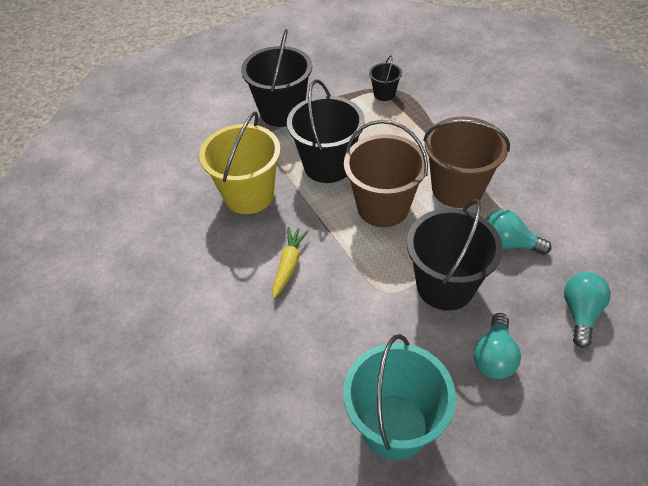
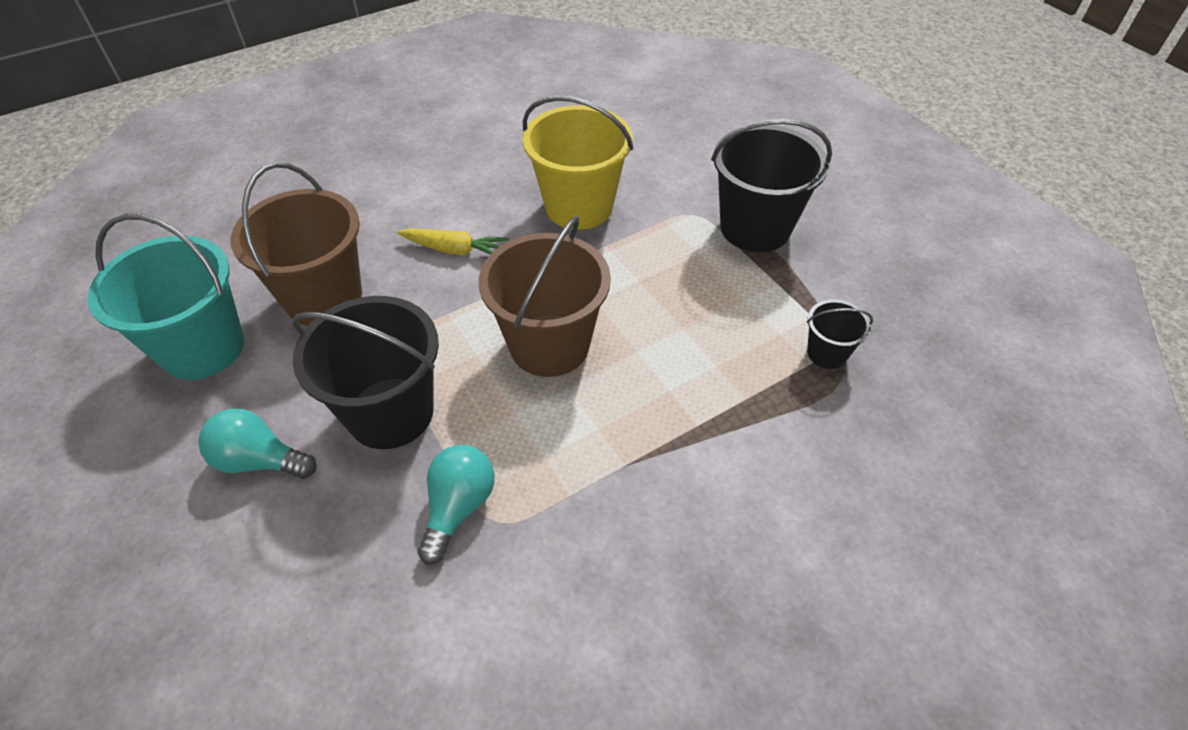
camera: 85 degrees right, 0 degrees up
black bucket [287,79,365,183] -> none
brown bucket [423,117,510,208] -> brown bucket moved to [231,162,362,326]
turquoise light bulb [564,272,611,348] -> none

